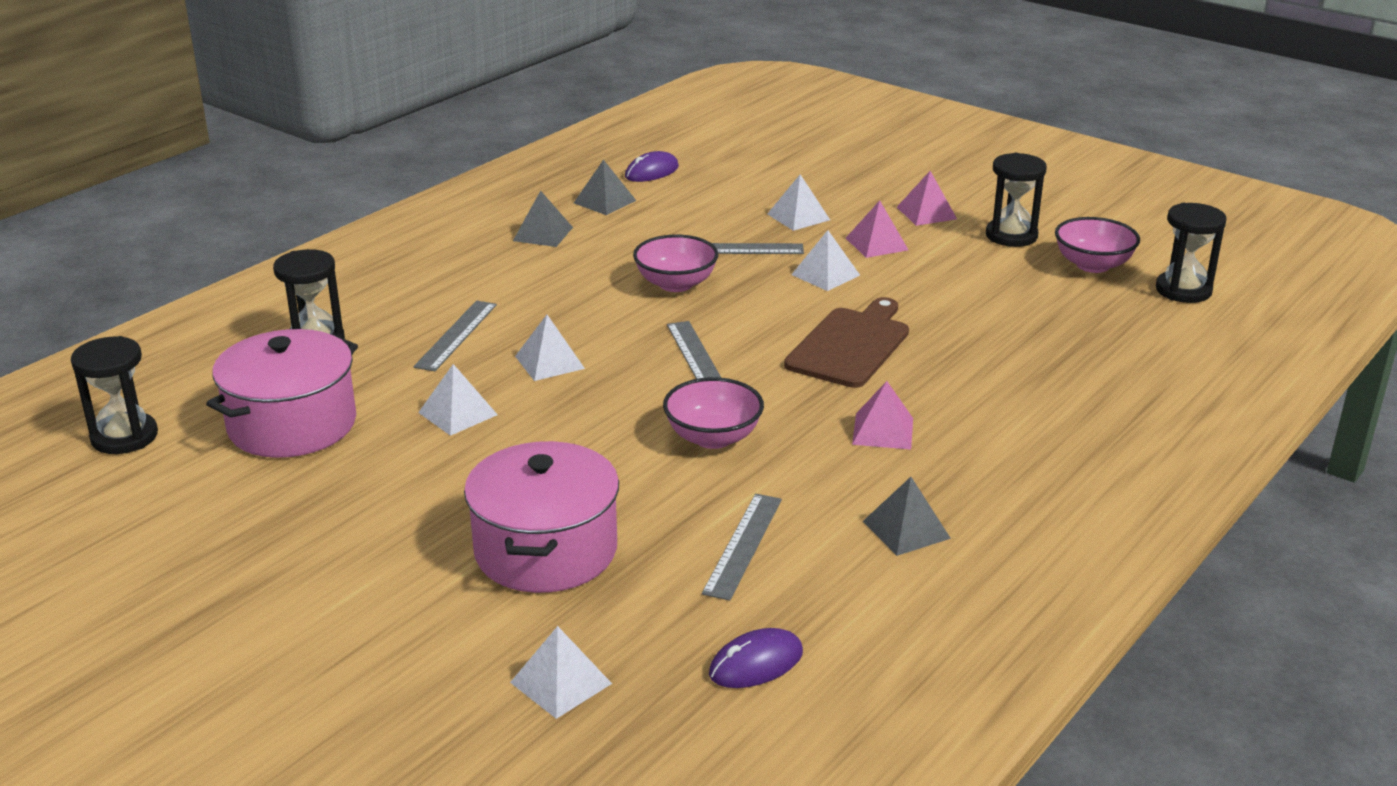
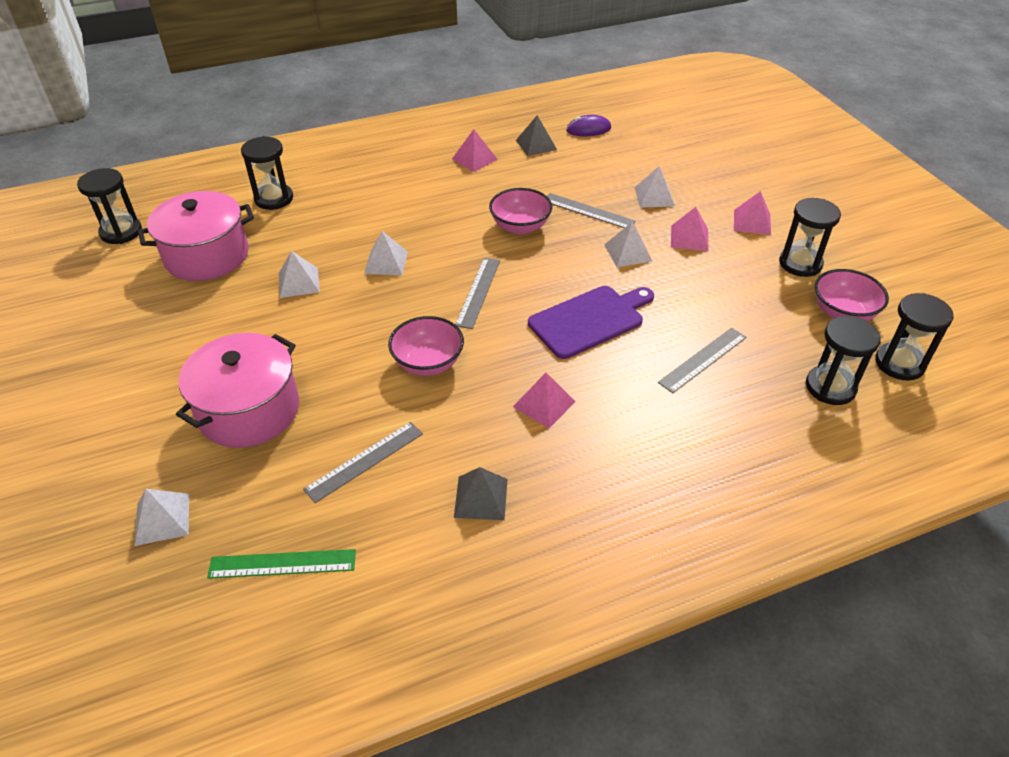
camera: 30 degrees right, 15 degrees up
grey ruler [413,301,497,371] -> grey ruler moved to [658,328,747,393]
grey pyramid [513,191,573,247] -> pink pyramid [452,129,498,172]
purple mouse [709,628,803,688] -> green ruler [207,549,356,579]
brown cutting board [784,297,909,388] -> purple cutting board [528,286,654,359]
none -> black hourglass [806,316,881,405]

